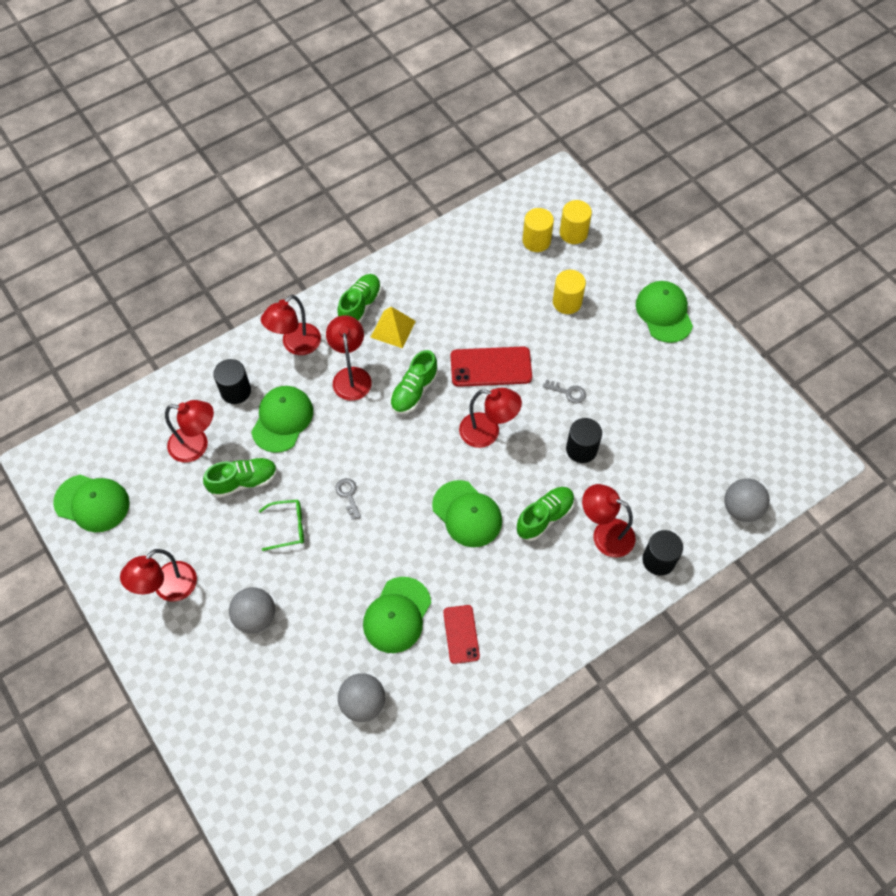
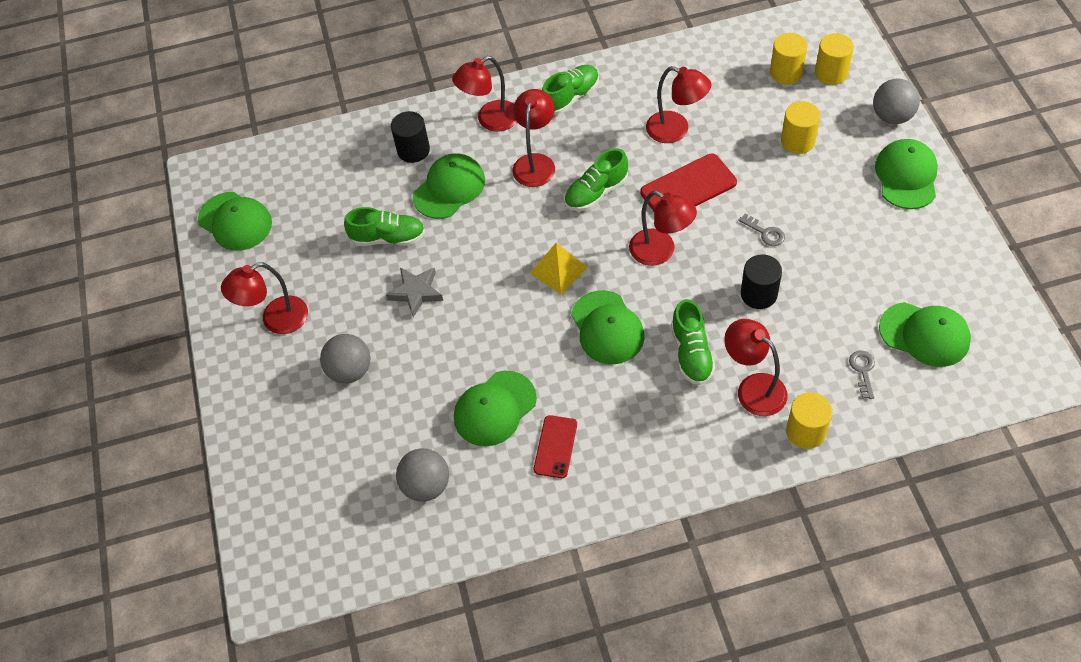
camera: 25 degrees right, 5 degrees down
red lamp [165,400,214,462] -> red lamp moved to [646,66,711,143]
green glasses [259,500,304,551] -> grey star [386,267,443,318]
grey key [335,478,361,520] -> grey key moved to [849,351,875,399]
yellow pyramid [371,307,416,348] -> yellow pyramid moved to [530,243,588,294]
red phone [451,347,532,387] -> red phone turned 45 degrees counterclockwise [640,154,737,212]
green shoe [516,487,575,541] -> green shoe turned 105 degrees clockwise [671,299,715,385]
black cylinder [642,530,683,576] -> yellow cylinder [786,392,833,449]
grey ball [724,478,770,522] -> grey ball moved to [873,79,920,124]
none -> green cap [879,302,971,367]

